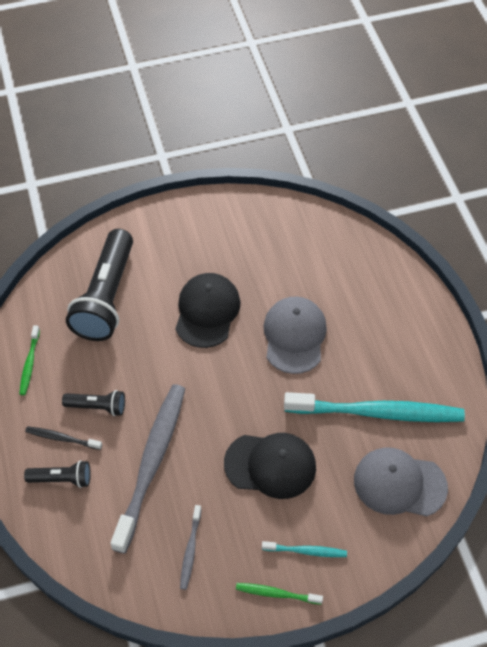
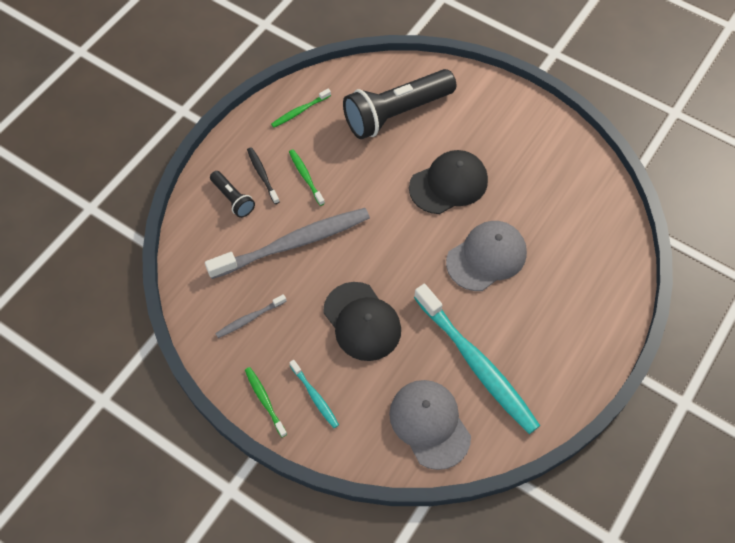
camera: 50 degrees right, 5 degrees up
black flashlight [62,390,125,416] -> green toothbrush [289,150,325,206]

